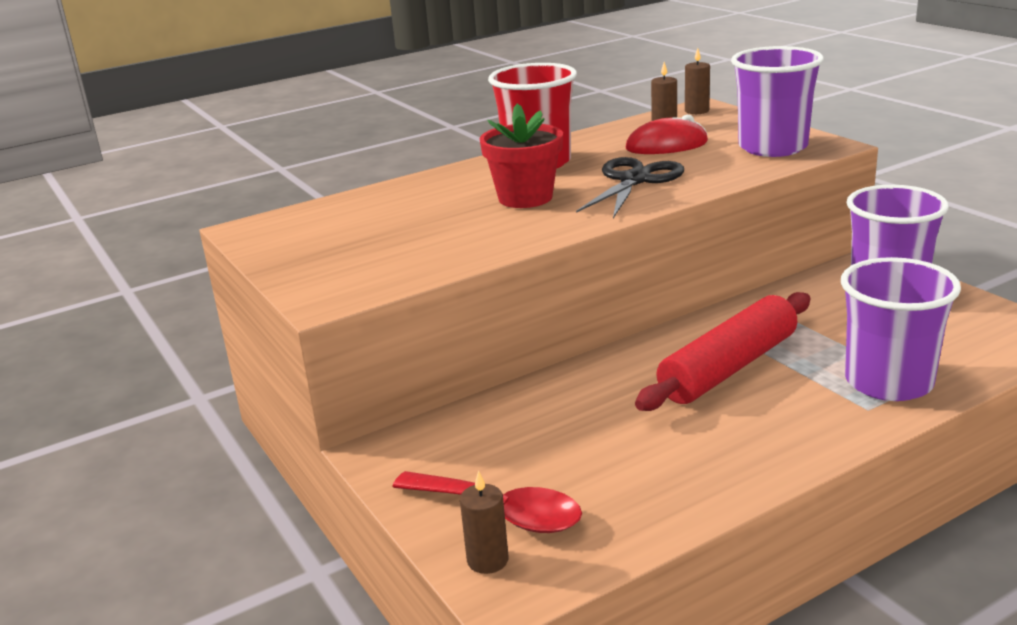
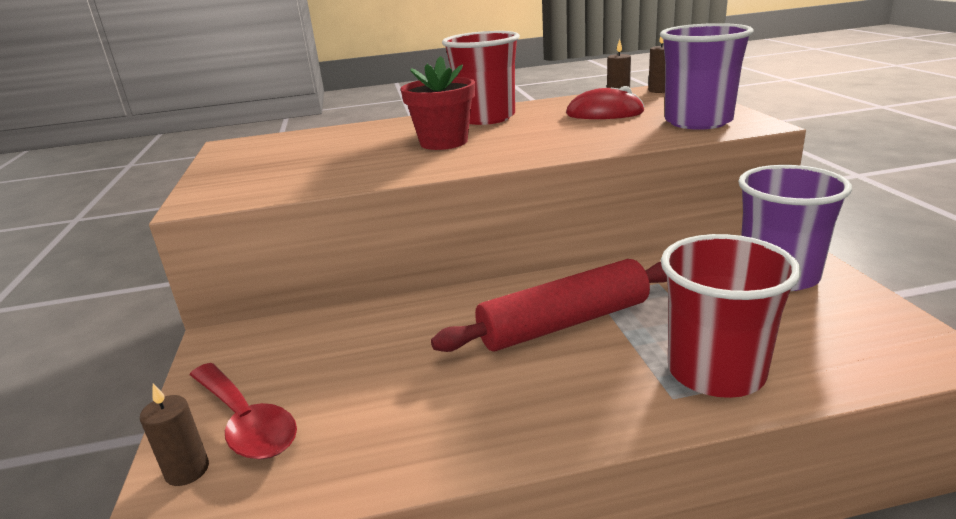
camera: 20 degrees right, 0 degrees up
black scissors [576,157,684,219] -> none
purple cup [841,257,961,401] -> red cup [661,234,801,398]

